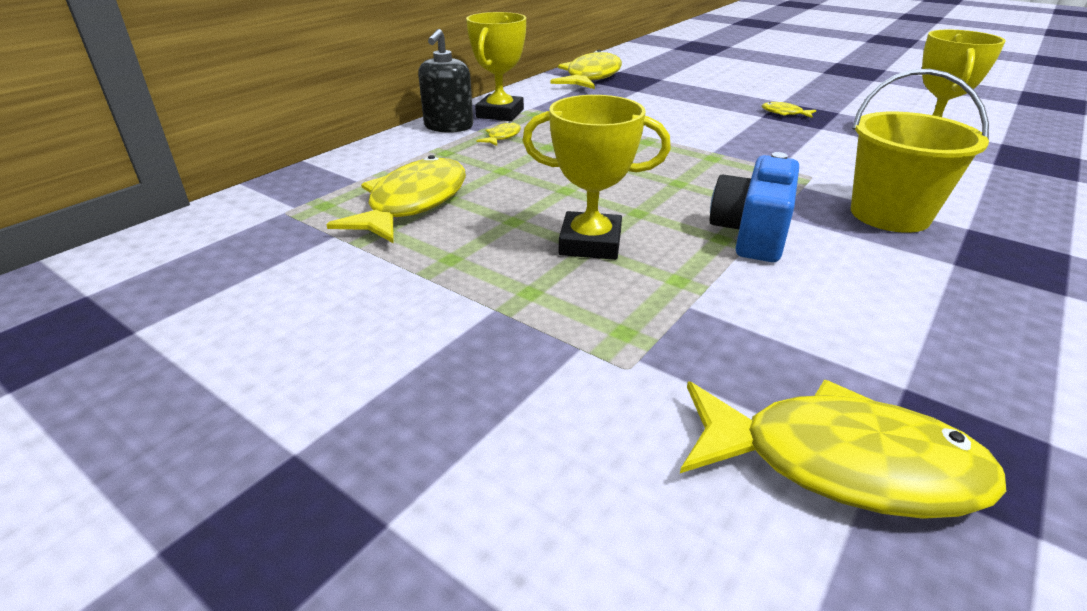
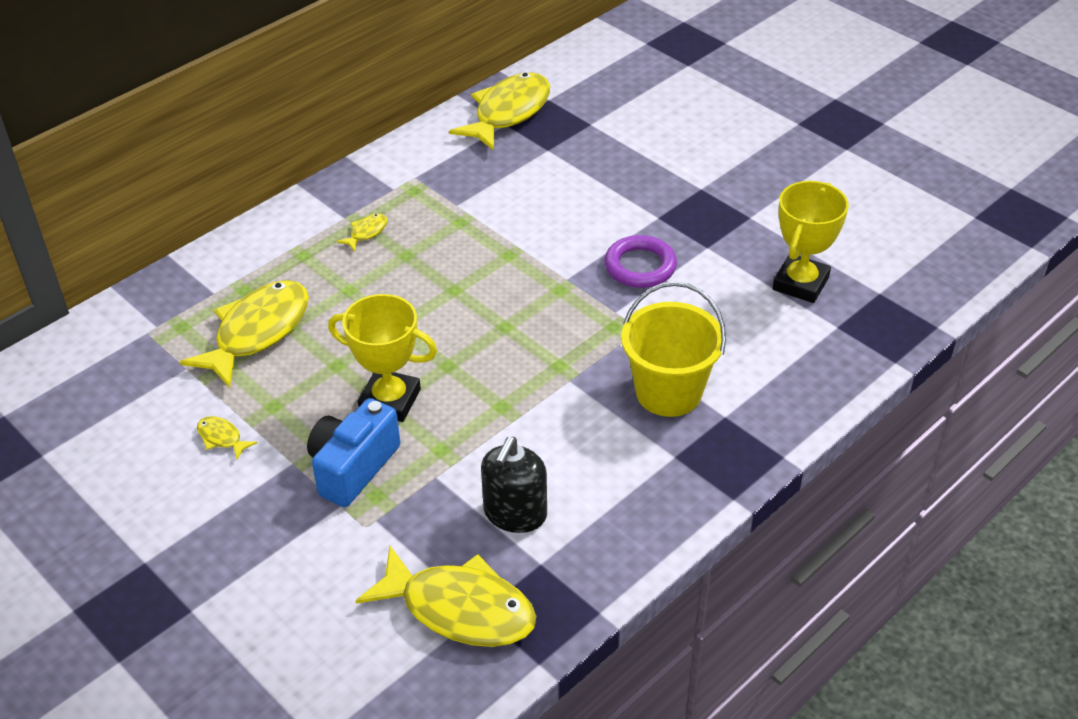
camera: 10 degrees right, 10 degrees up
black soap dispenser [418,29,473,133] -> black soap dispenser moved to [481,437,547,533]
yellow trophy [466,12,526,121] -> none
blue camera [710,152,799,262] -> blue camera moved to [307,398,400,507]
yellow fish [762,102,816,118] -> yellow fish moved to [197,416,257,460]
none -> purple ring [605,235,677,288]

